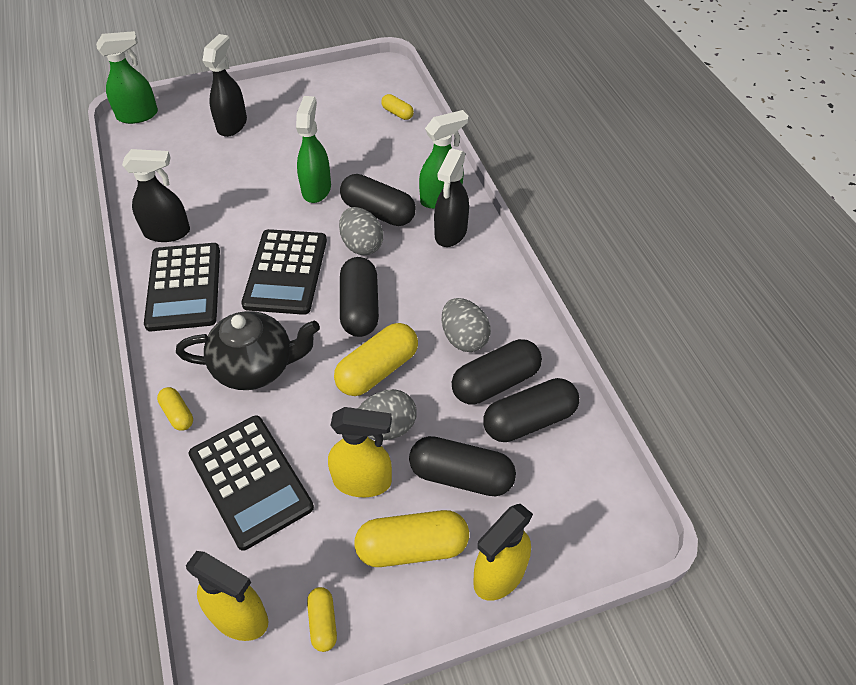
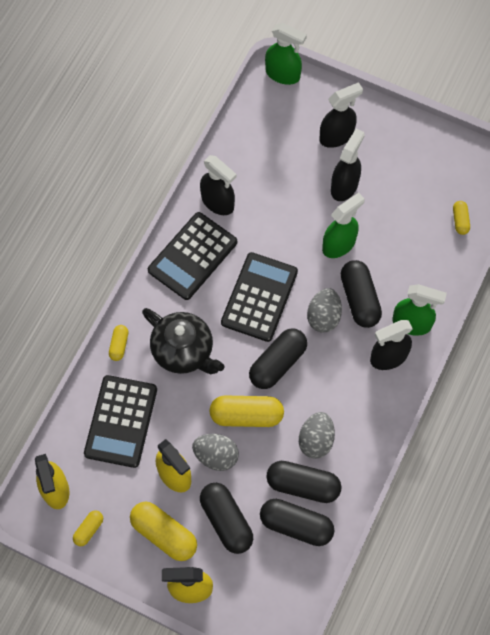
camera: 45 degrees right, 15 degrees up
black calculator [241,229,327,315] -> black calculator turned 150 degrees clockwise [221,252,298,342]
none -> black spray bottle [331,128,365,201]

